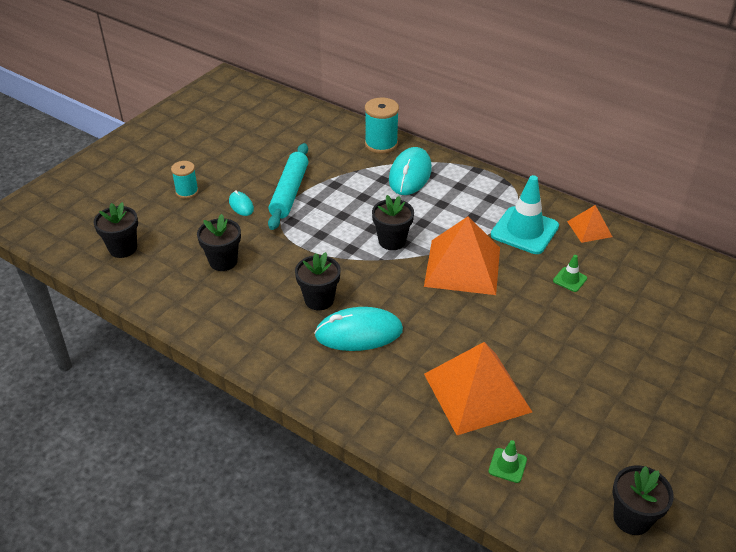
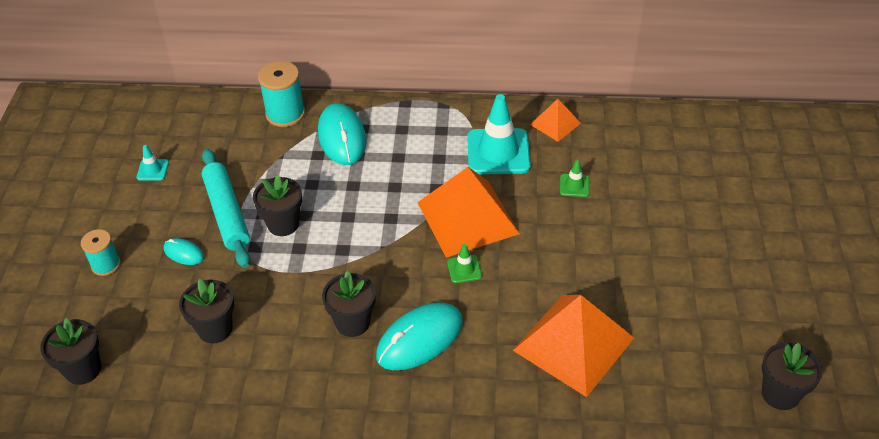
camera: 30 degrees left, 5 degrees up
black flower pot [372,195,414,250] -> black flower pot moved to [253,175,302,236]
green traffic cone [489,440,527,483] -> green traffic cone moved to [447,244,482,283]
none -> turquoise traffic cone [136,145,169,181]

